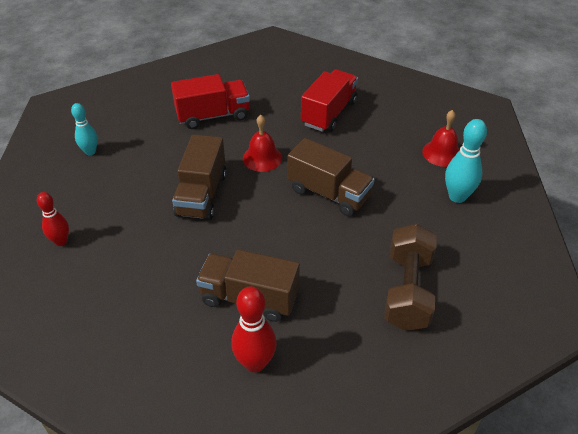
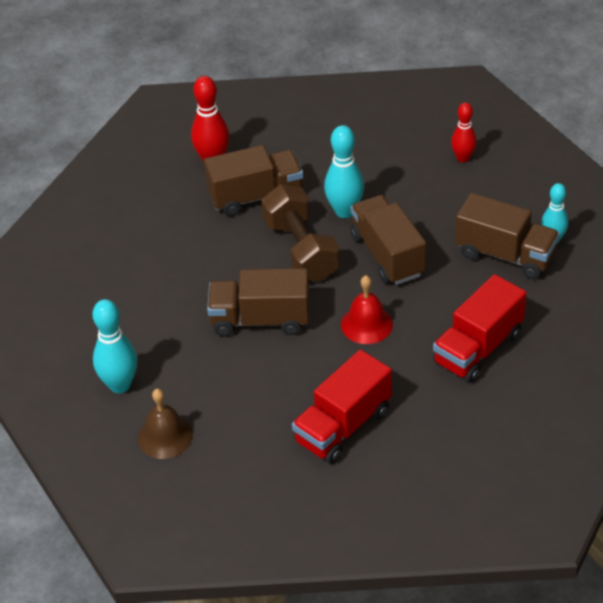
camera: 150 degrees right, 0 degrees up
red truck [301,70,358,132] -> red truck turned 45 degrees clockwise [292,350,392,464]
brown dumbbell [384,224,437,331] -> brown dumbbell moved to [261,184,340,281]
red bell [422,110,460,167] -> brown bell [138,389,193,459]
none -> turquoise bowling pin [324,125,364,218]
none -> brown truck [455,193,560,279]

